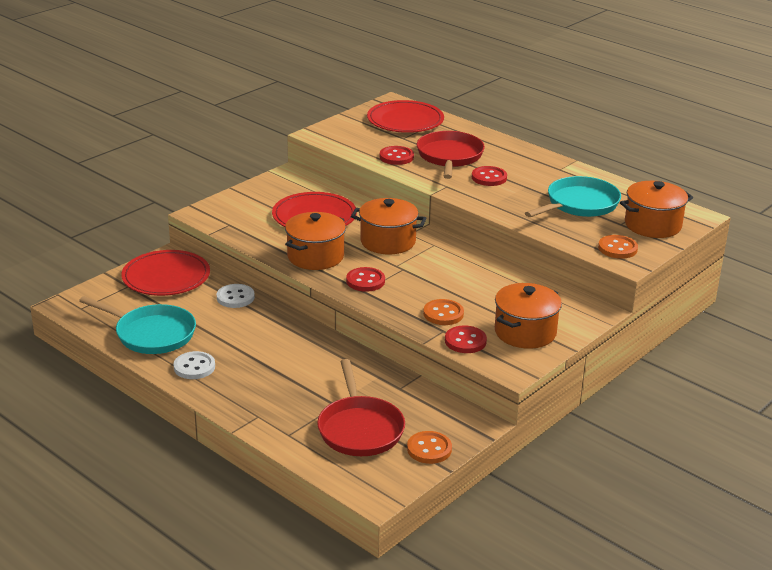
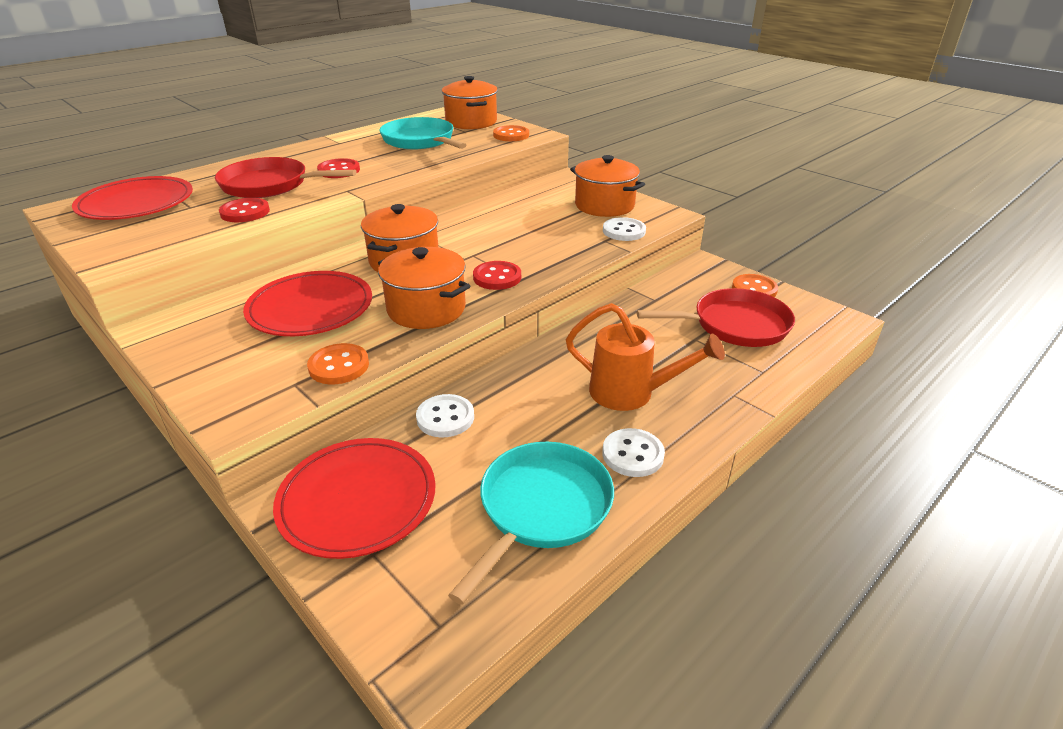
camera: 85 degrees left, 5 degrees up
orange button [423,299,464,325] -> orange button moved to [307,343,369,384]
red button [445,326,487,353] -> white button [603,217,646,241]
none -> orange watering can [566,303,725,411]

